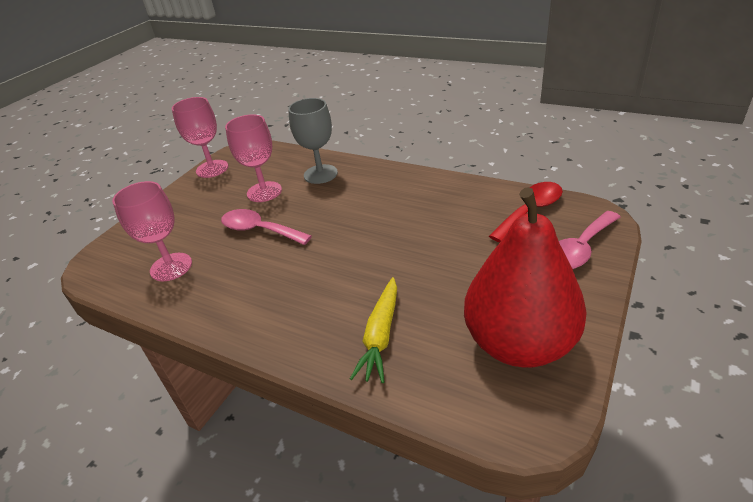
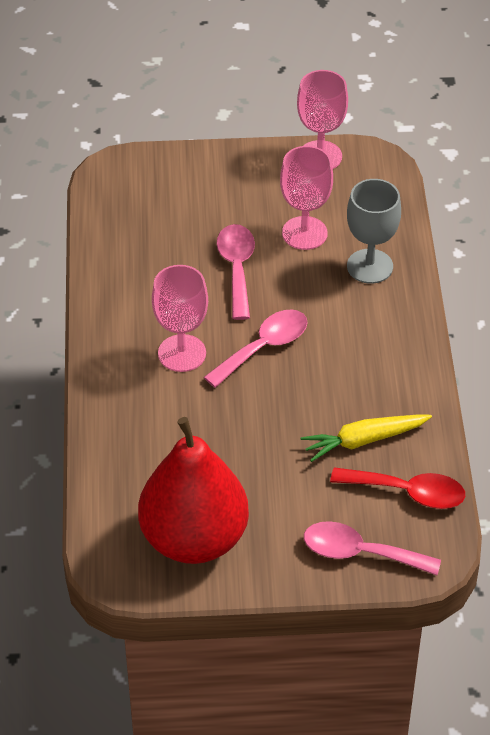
camera: 55 degrees right, 10 degrees up
pink goblet [112,181,192,281] -> pink goblet moved to [152,265,208,372]
yellow carrot [350,277,397,383] -> yellow carrot moved to [301,415,432,462]
none -> pink spoon [204,309,308,388]

